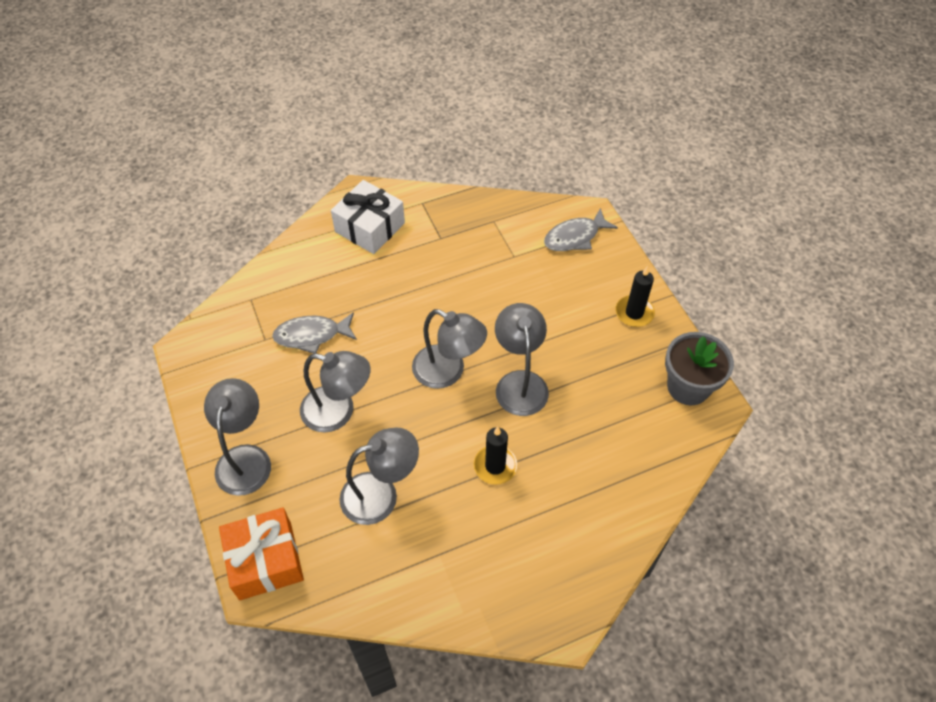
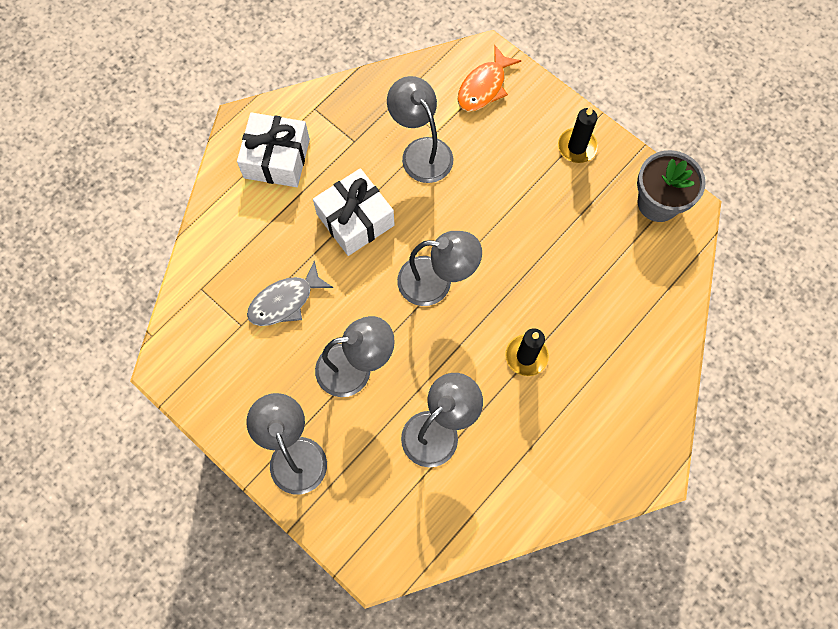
camera: 25 degrees left, 15 degrees up
orange gift [219,507,304,600] -> none
grey lamp [495,303,549,416] -> grey lamp moved to [387,76,454,183]
grey fish [544,208,618,251] -> orange fish [457,45,521,112]
none -> white gift [313,168,395,256]

